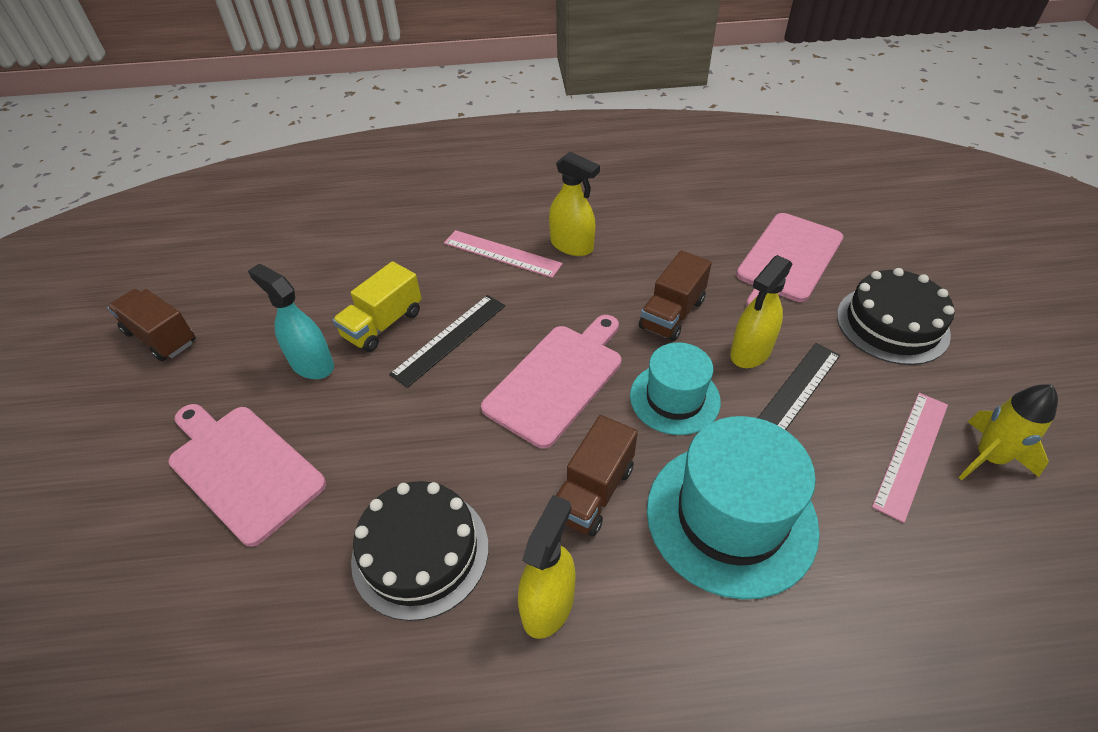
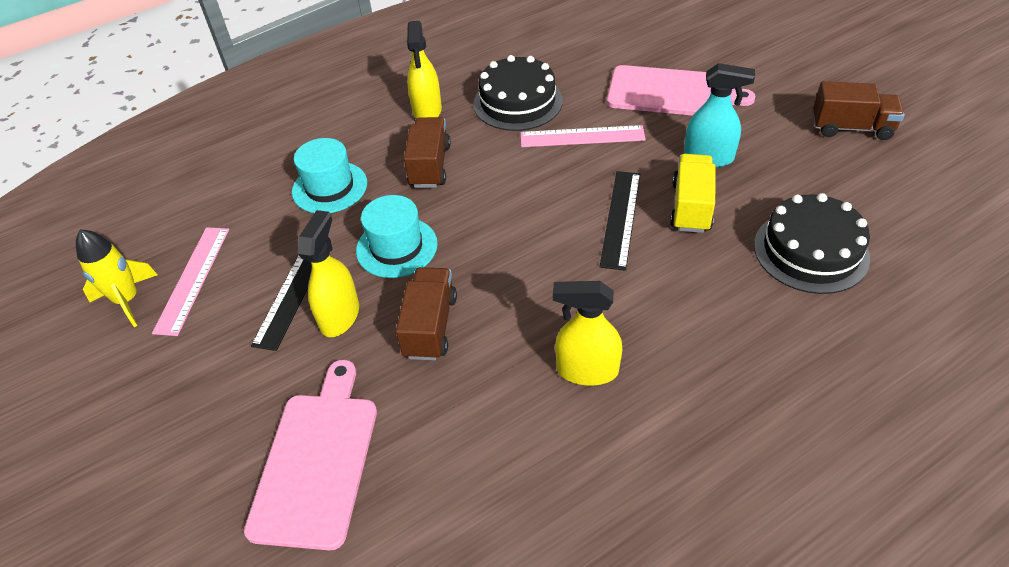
camera: 155 degrees right, 0 degrees up
pink ruler [444,230,563,278] -> pink ruler moved to [521,125,646,147]
pink cutting board [481,315,622,449] -> none
turquoise hat [647,416,820,600] -> turquoise hat [292,138,367,213], size x0.61
black cake [837,268,954,365] -> black cake moved to [754,193,870,294]

